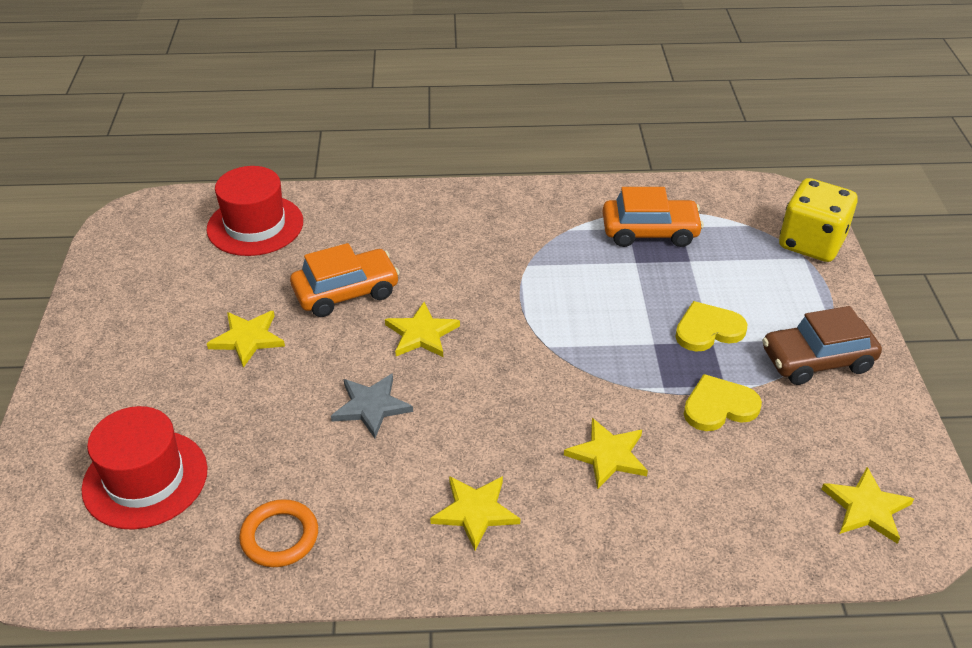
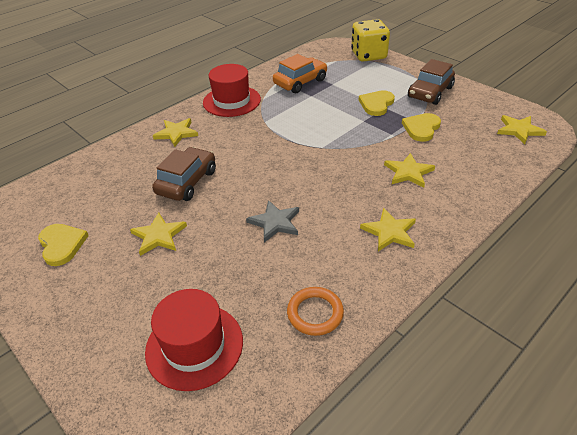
camera: 40 degrees left, 0 degrees up
red hat [207,166,303,256] -> red hat moved to [203,64,261,117]
orange car [290,243,400,317] -> brown car [152,147,216,201]
yellow star [385,302,460,357] -> yellow star moved to [153,118,198,147]
none -> yellow heart [38,224,89,266]

